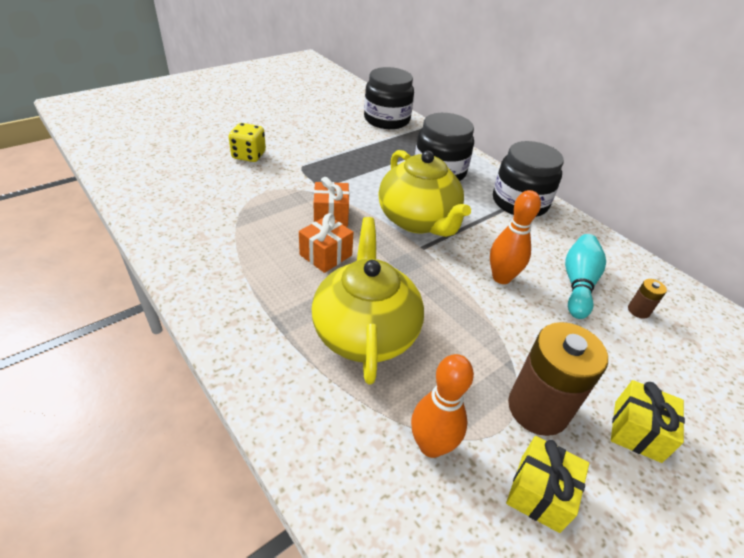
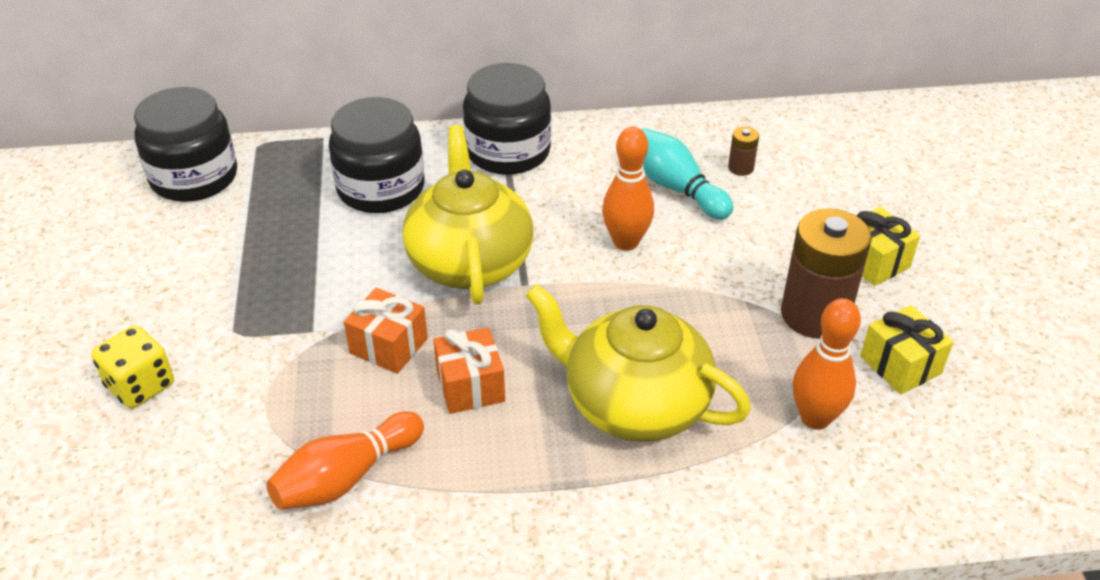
camera: 55 degrees left, 0 degrees up
yellow teapot [379,150,471,237] -> yellow teapot turned 105 degrees counterclockwise [403,125,533,305]
none -> orange bowling pin [266,411,424,510]

